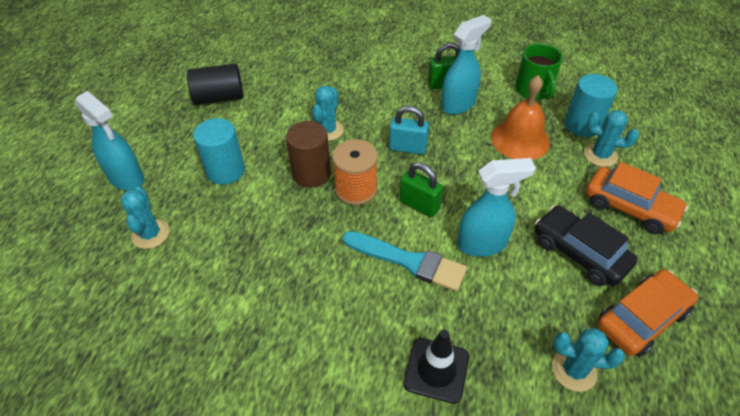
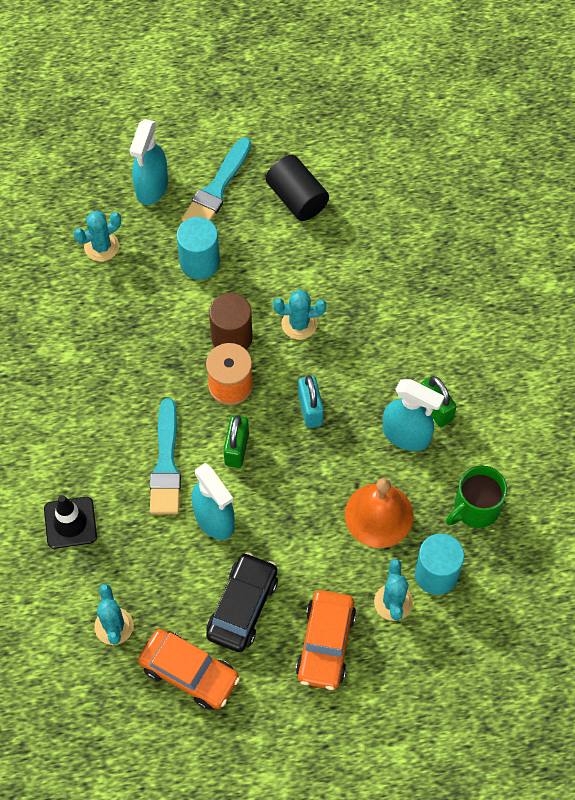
camera: 65 degrees right, 15 degrees up
none -> turquoise brush [182,137,251,222]

